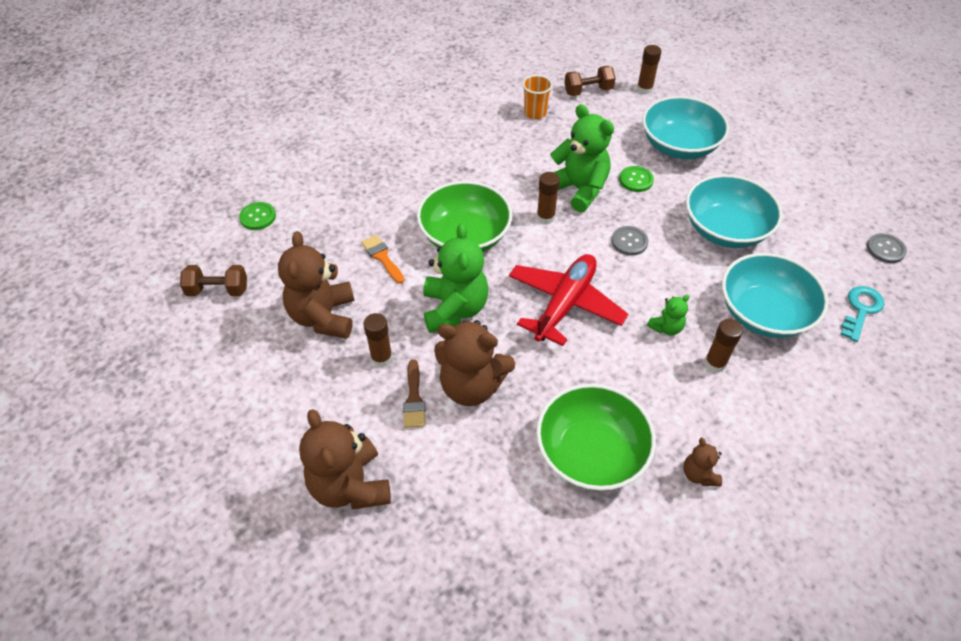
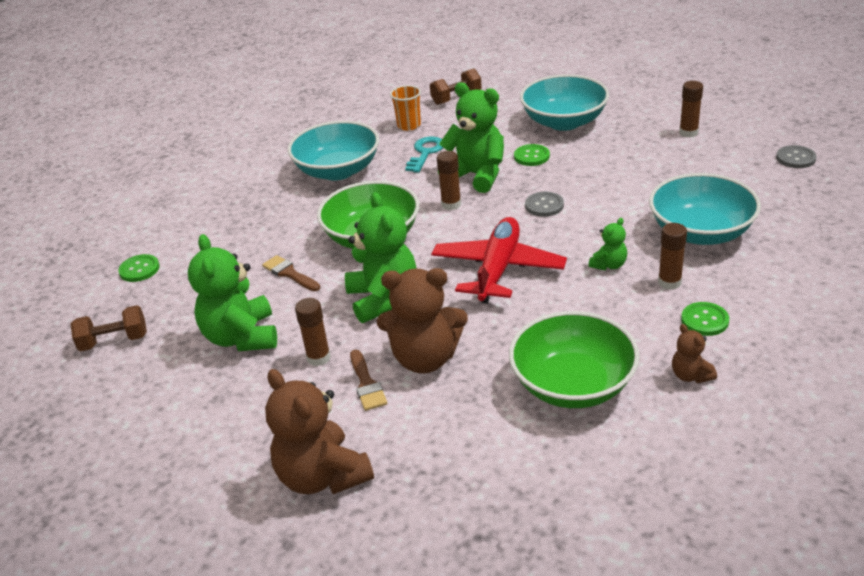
camera: 10 degrees left, 15 degrees down
brown teddy bear [278,231,354,339] -> green teddy bear [188,234,277,351]
orange brush [361,235,404,284] -> brown brush [262,255,320,291]
brown glue stick [637,45,661,94] -> brown glue stick moved to [679,81,703,137]
turquoise bowl [686,174,783,248] -> turquoise bowl moved to [288,121,379,181]
turquoise key [841,286,884,342] -> turquoise key moved to [405,136,443,173]
none -> green button [681,302,729,336]

